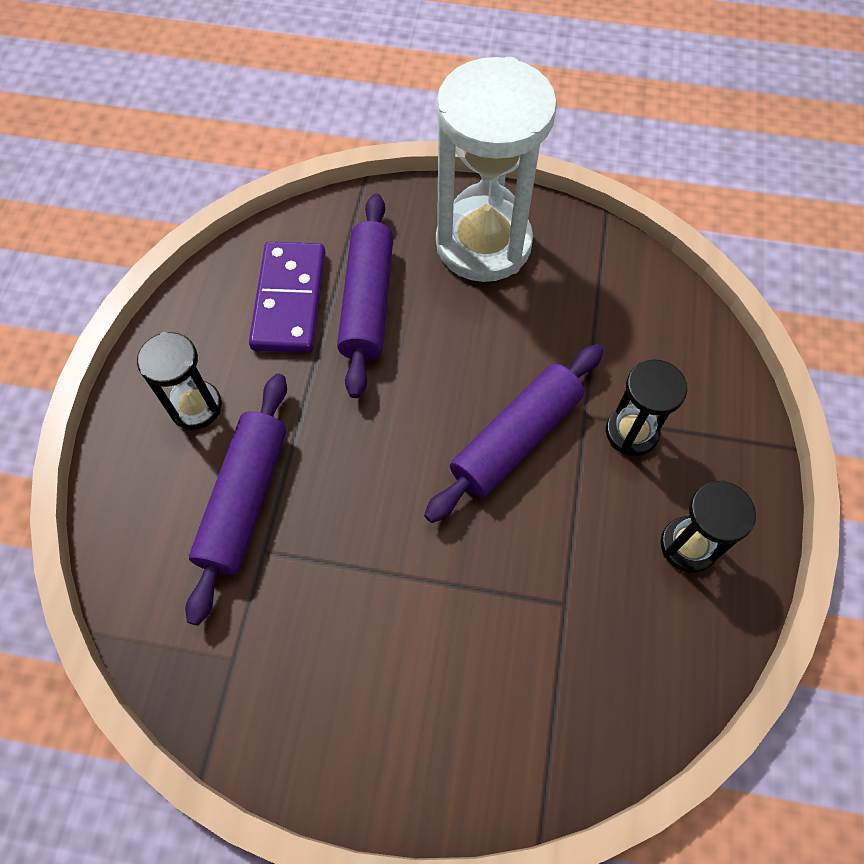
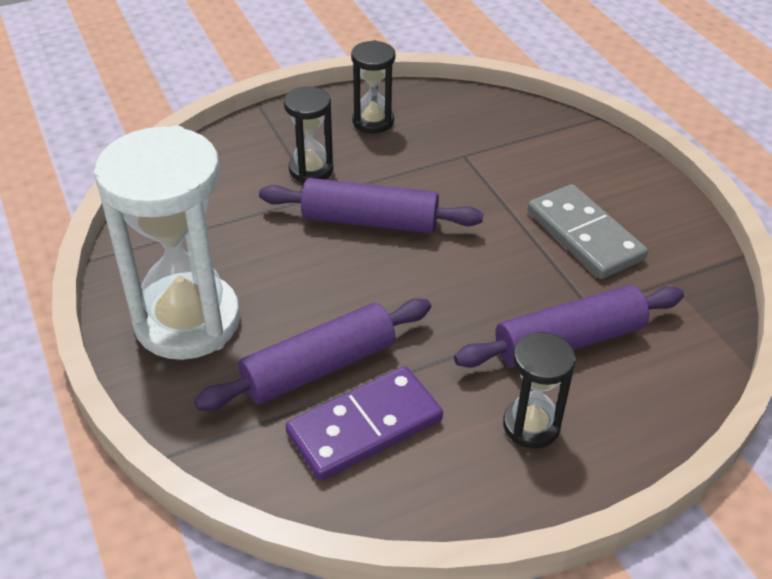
camera: 125 degrees left, 20 degrees down
none -> grey domino [528,184,648,279]

